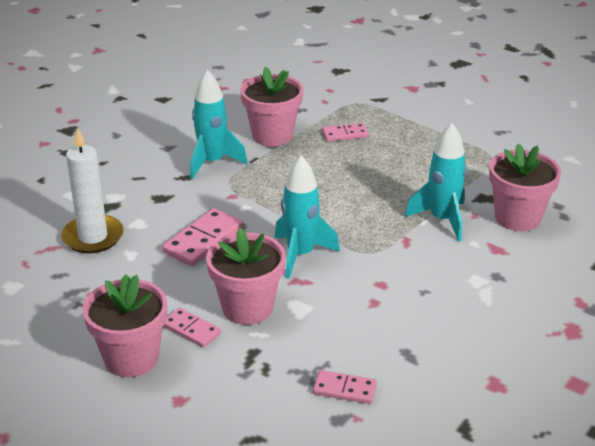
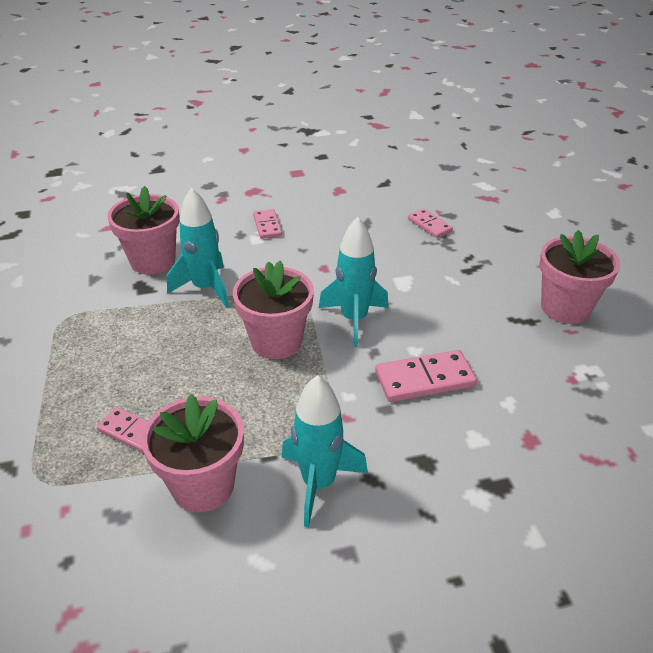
camera: 140 degrees left, 5 degrees up
white candle [61,128,124,253] -> none
pink domino [163,308,221,348] -> pink domino moved to [253,209,282,239]
pink flower pot [206,228,286,325] -> pink flower pot moved to [233,261,314,359]

